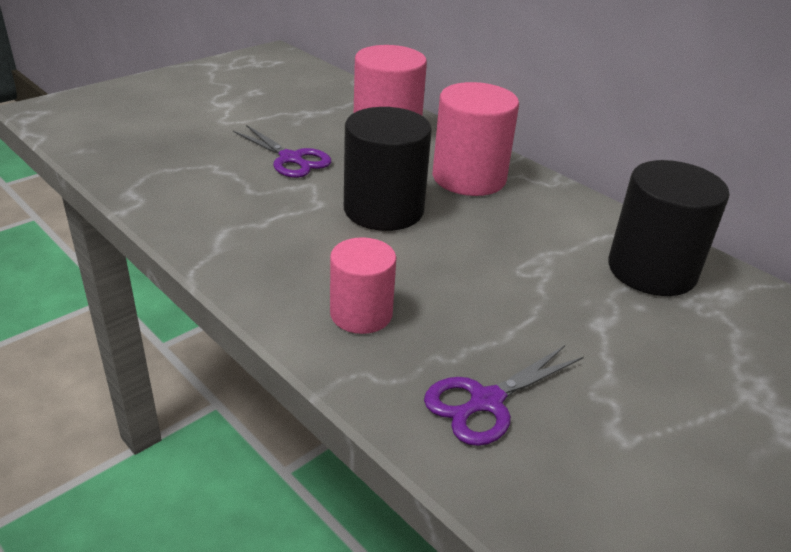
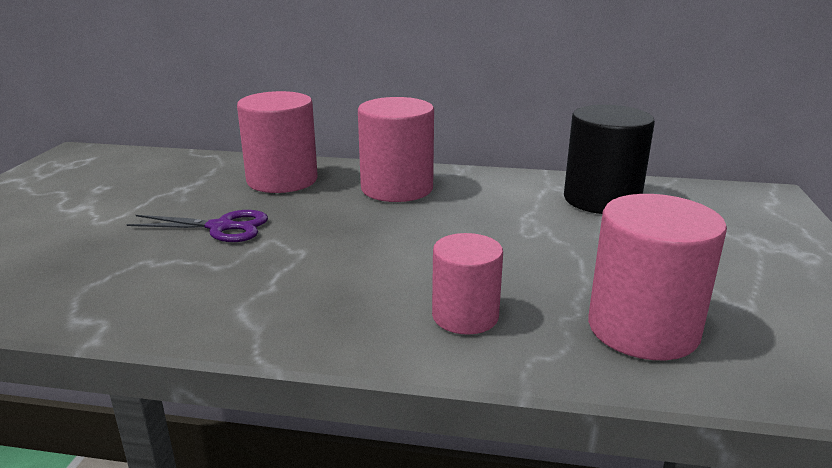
camera: 35 degrees left, 10 degrees down
black cylinder [344,107,432,231] -> none
purple scissors [424,345,584,446] -> pink cylinder [588,194,727,360]

